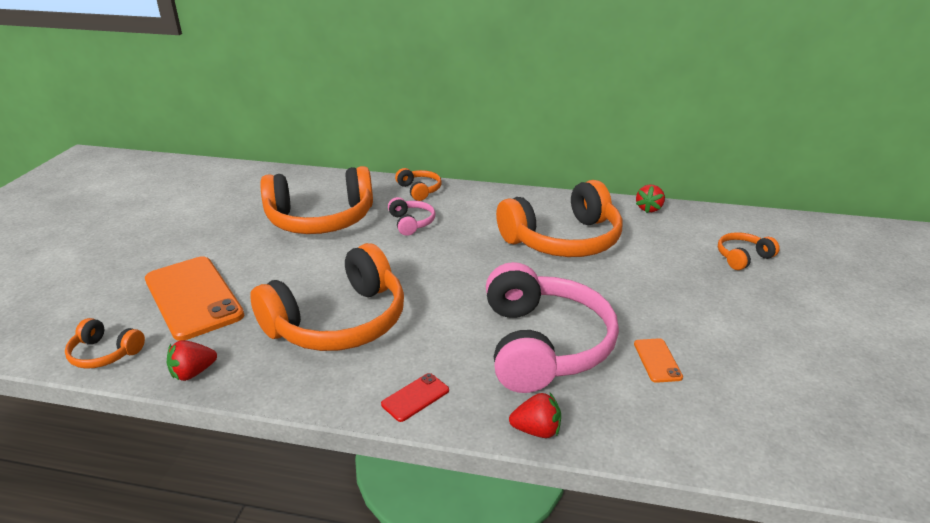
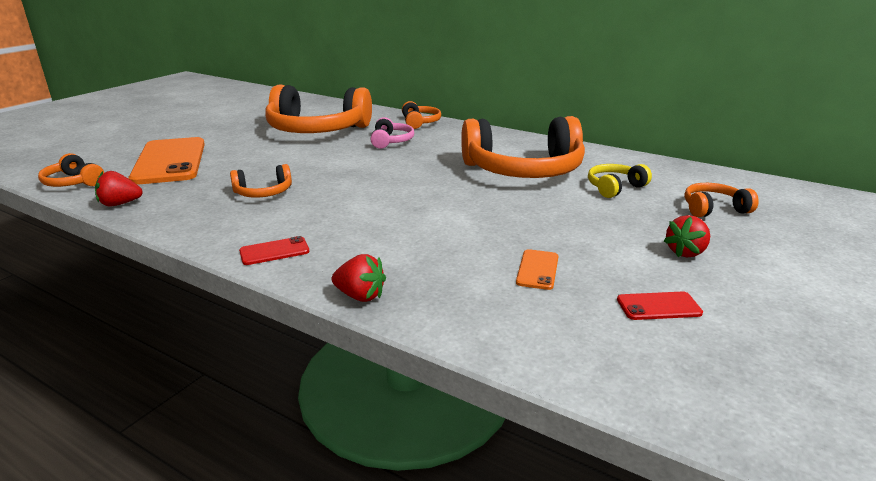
camera: 20 degrees right, 5 degrees down
orange headphones [250,243,404,351] -> orange headphones [230,164,292,198], size x0.45
pink headphones [486,262,619,393] -> none
red strawberry [636,185,665,213] -> red strawberry moved to [664,215,710,257]
none -> yellow headphones [588,164,652,198]
none -> red phone [617,292,703,320]

